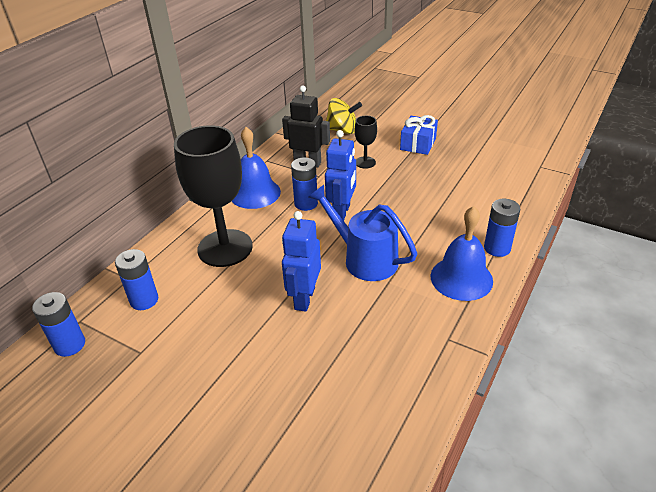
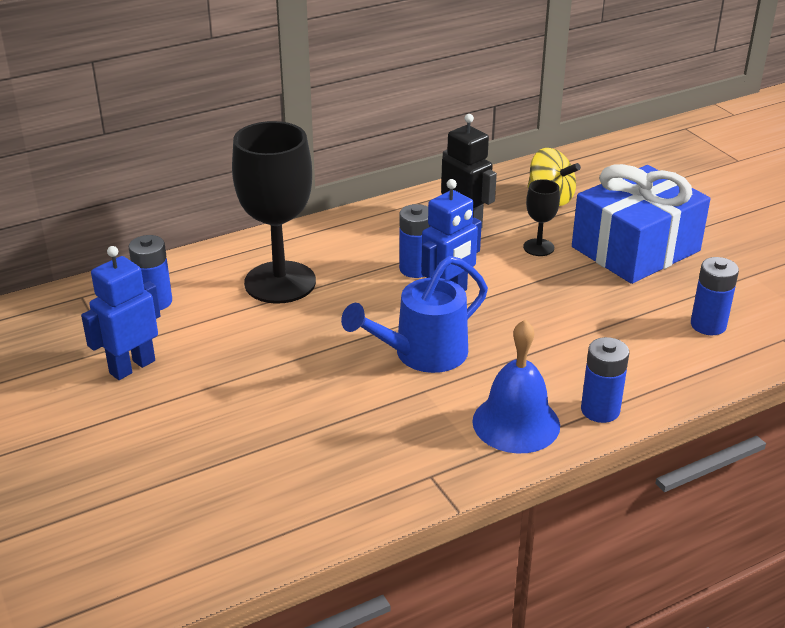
camera: 30 degrees right, 5 degrees down
blue battery [32,292,85,357] -> blue battery moved to [691,257,739,335]
blue bell [232,127,281,209] -> none
blue robot [282,211,321,312] -> blue robot moved to [81,246,161,380]
blue watering can [308,185,417,281] -> blue watering can turned 105 degrees counterclockwise [341,256,488,373]
blue gift [400,115,438,155] -> blue gift [572,164,710,284], size x1.91

